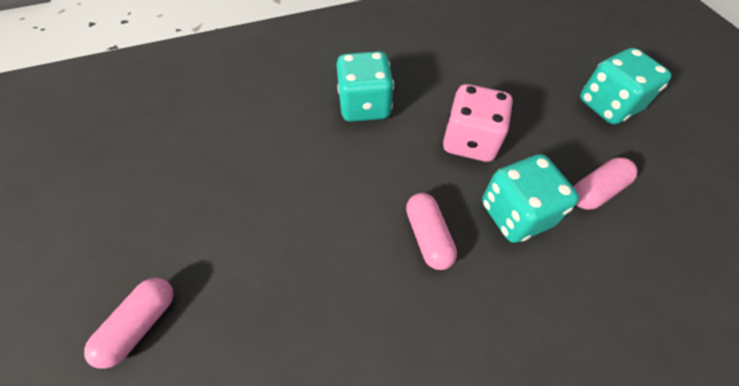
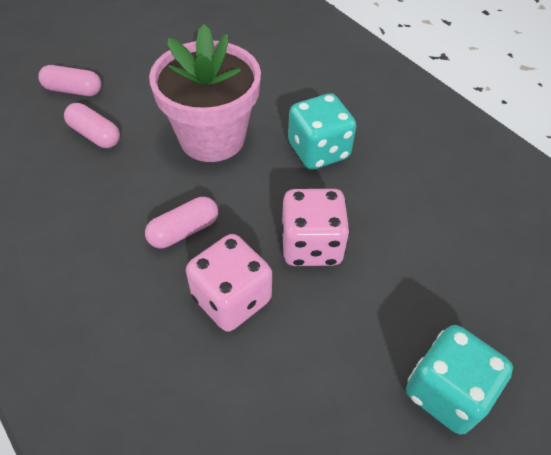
camera: 70 degrees right, 5 degrees down
turquoise dice [482,154,579,243] -> pink dice [186,234,272,332]
pink capsule [573,158,638,210] -> pink capsule moved to [64,103,120,148]
none -> pink flower pot [149,24,261,162]

